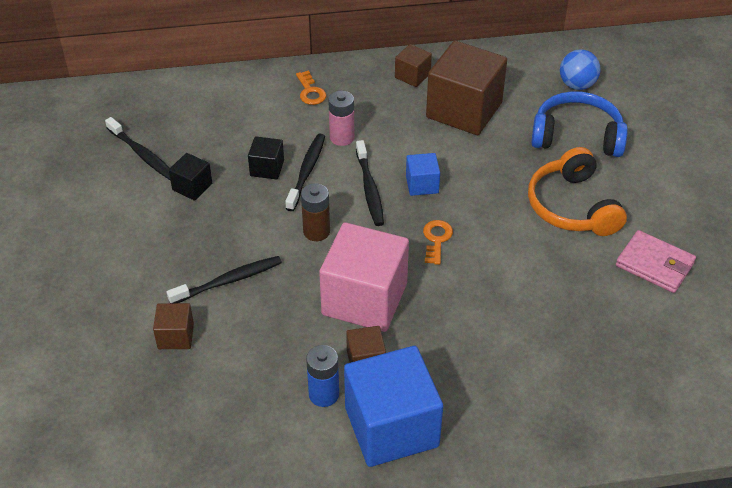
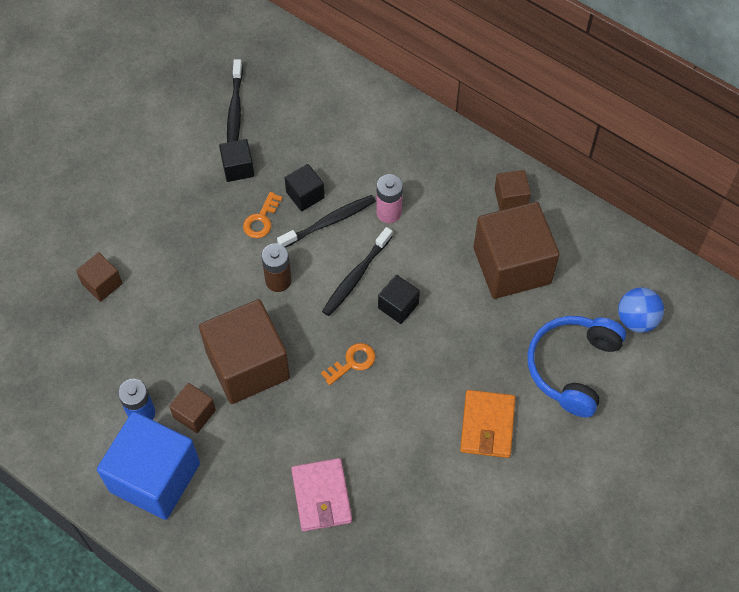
camera: 45 degrees right, 15 degrees up
black toothbrush [166,256,282,303] -> none
orange key [296,70,326,105] -> orange key moved to [243,192,283,238]
pink cube [319,222,409,332] -> brown cube [199,299,290,404]
blue cube [406,153,440,196] -> black cube [378,275,420,324]
orange headphones [528,147,627,236] -> orange wallet [460,390,515,458]
blue headphones [531,91,628,157] -> blue headphones turned 120 degrees counterclockwise [528,316,626,417]
pink wallet [616,230,696,293] -> pink wallet moved to [291,458,352,531]

